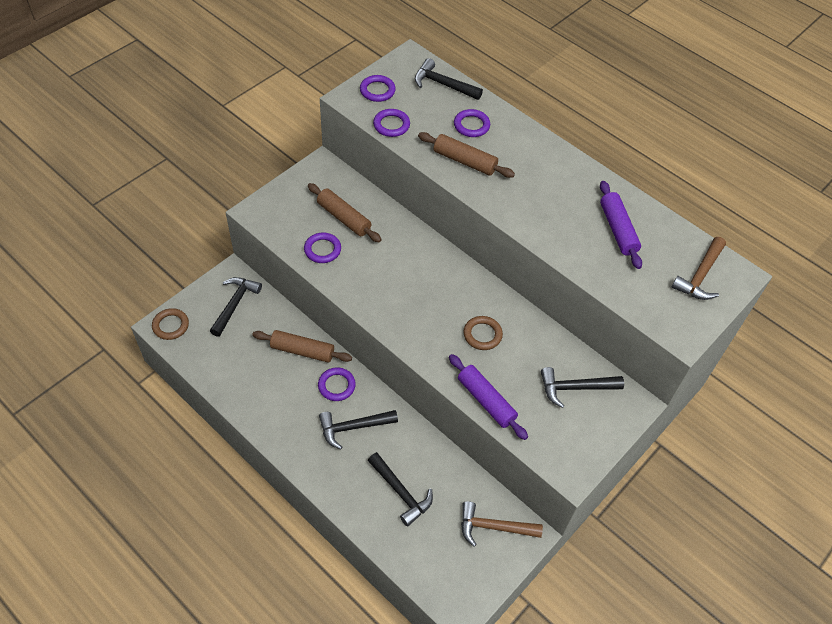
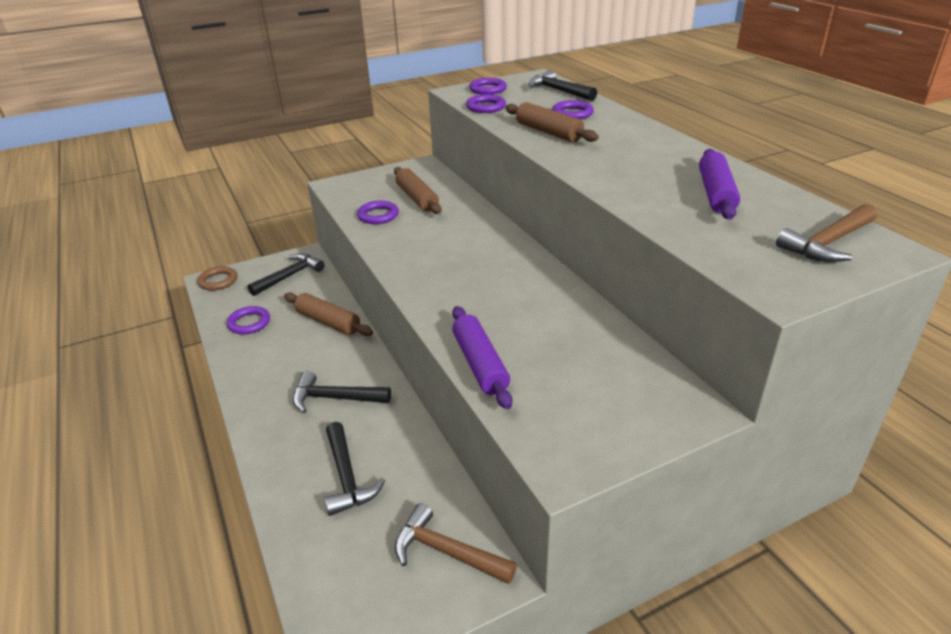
camera: 25 degrees right, 20 degrees down
purple ring [318,367,356,401] -> purple ring moved to [226,306,270,334]
brown ring [463,316,503,350] -> none
black hammer [541,367,624,408] -> none

